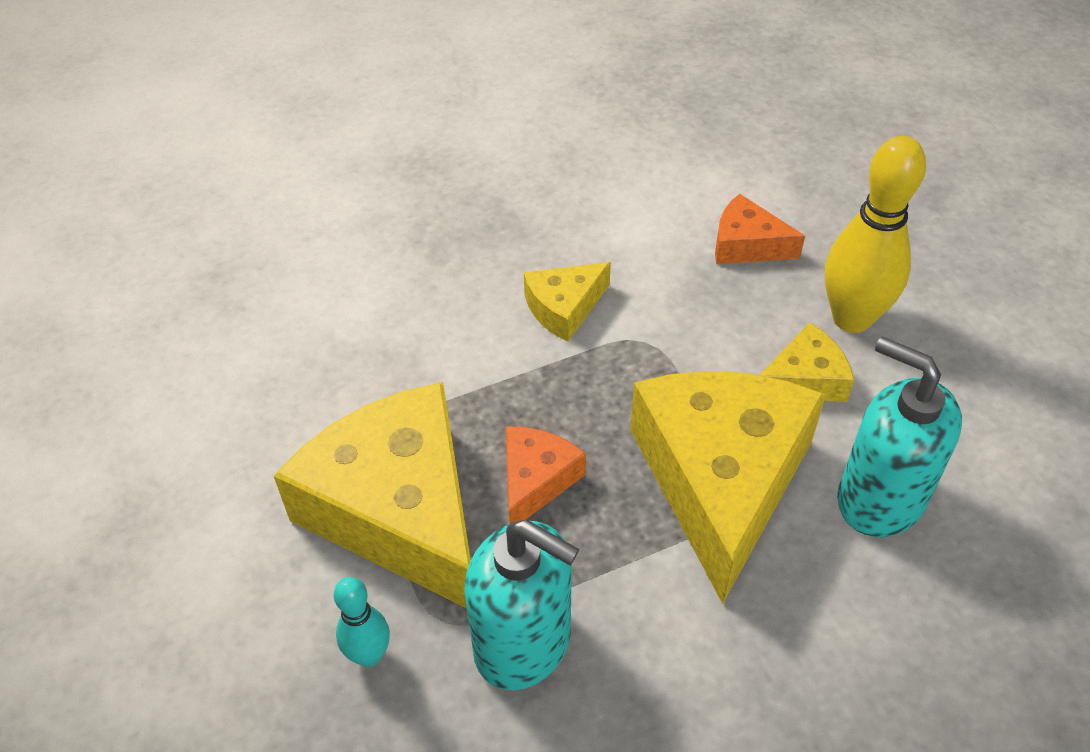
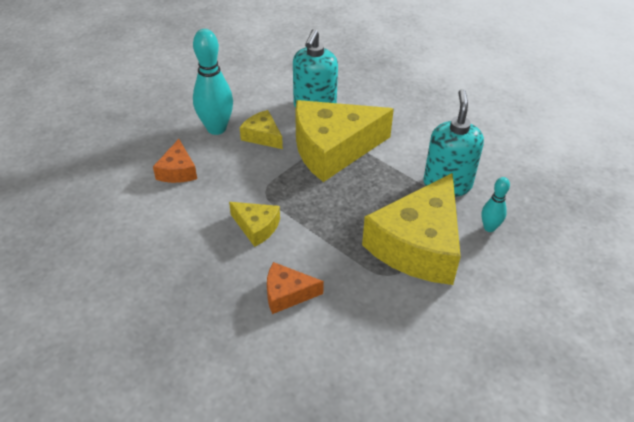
camera: 115 degrees left, 5 degrees down
orange cheese [506,426,586,524] -> orange cheese moved to [267,262,324,314]
yellow bowling pin [825,136,926,333] -> turquoise bowling pin [193,29,233,135]

